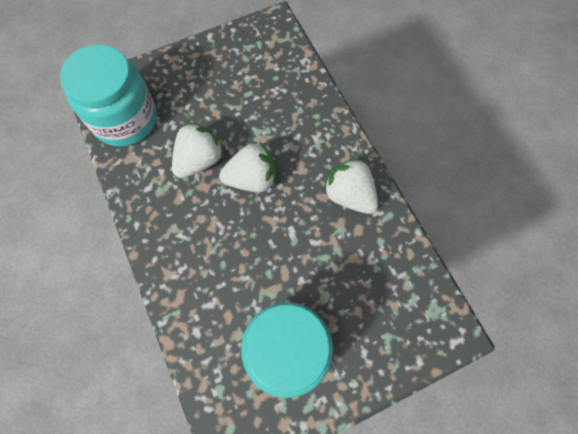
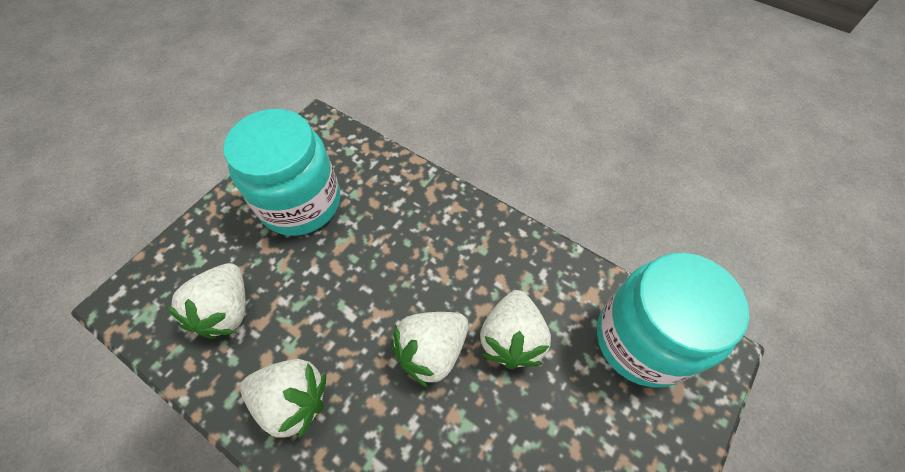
camera: 150 degrees right, 10 degrees down
none -> white strawberry [166,263,246,339]

